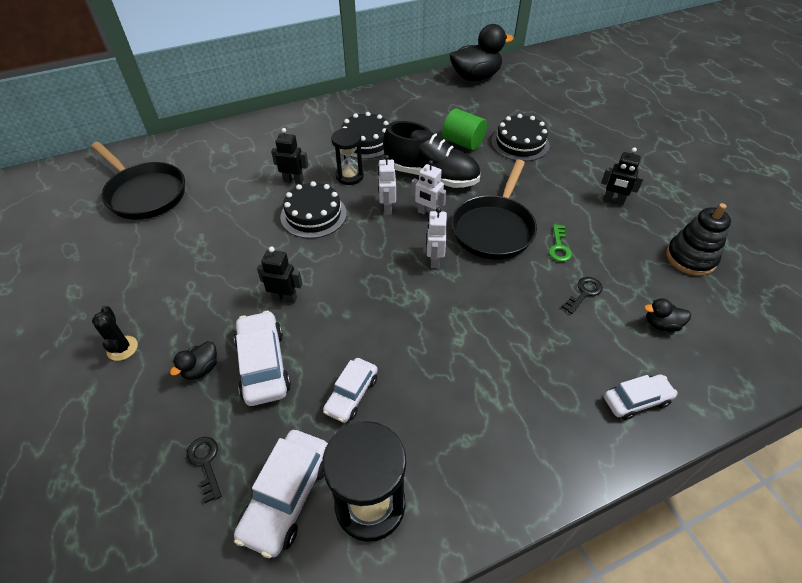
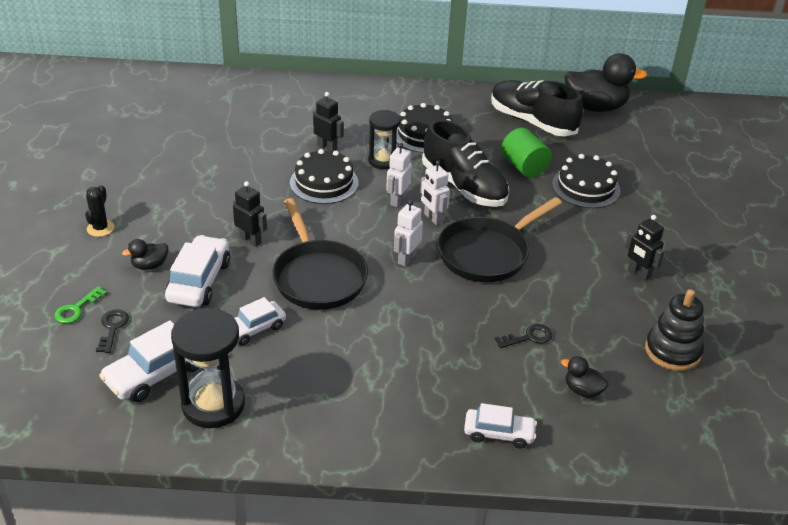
camera: 25 degrees right, 10 degrees down
black pan [91,142,185,220] -> black pan moved to [272,198,368,310]
green key [549,225,572,262] -> green key moved to [54,286,107,324]
none -> black shoe [491,80,583,136]

